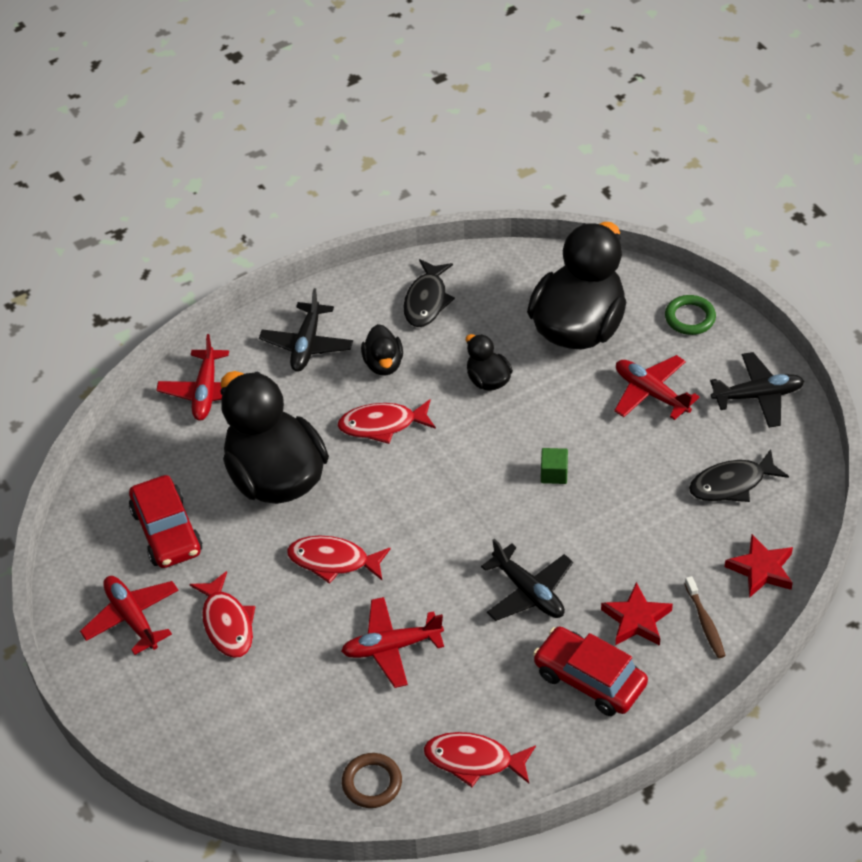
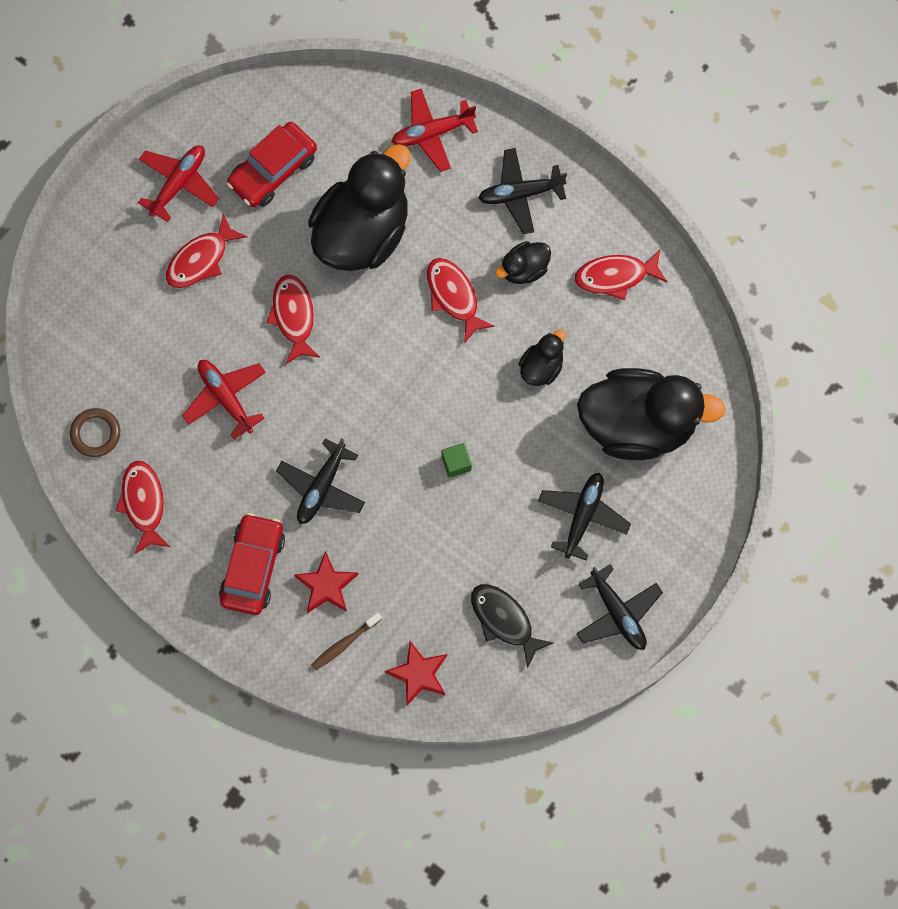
camera: 65 degrees right, 25 degrees up
black fish [404,259,455,327] -> red fish [575,250,667,300]
red plane [614,355,700,420] -> black plane [538,473,631,561]
green ring [665,295,716,335] -> none

